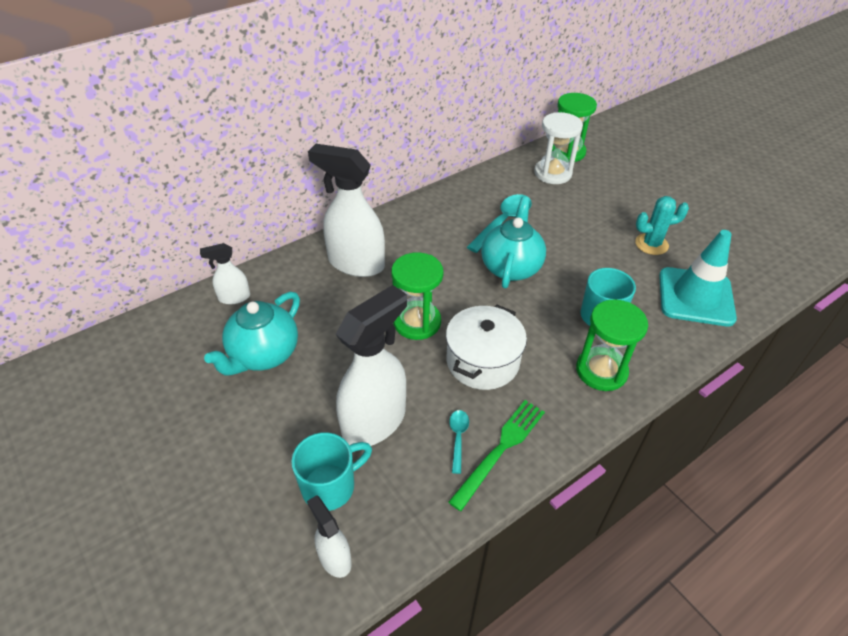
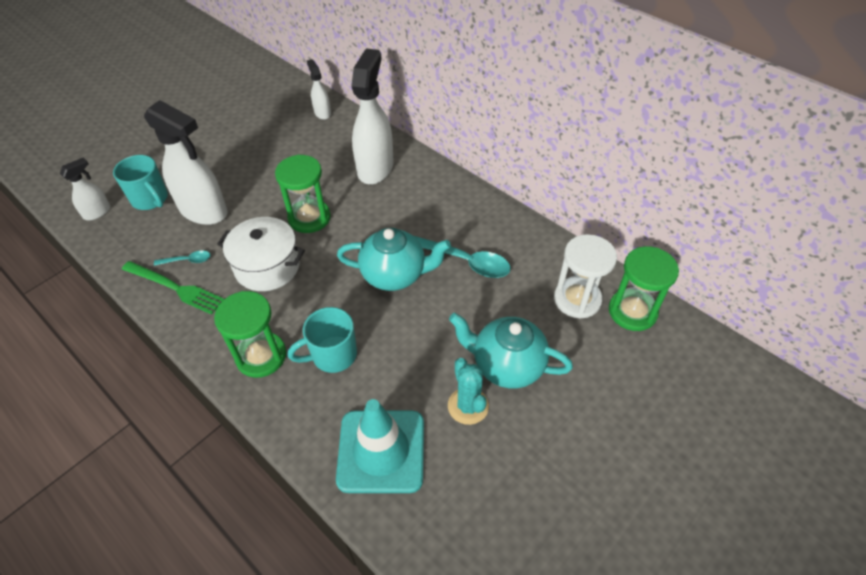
camera: 80 degrees right, 5 degrees up
turquoise teapot [204,292,300,376] -> turquoise teapot moved to [449,313,573,388]

